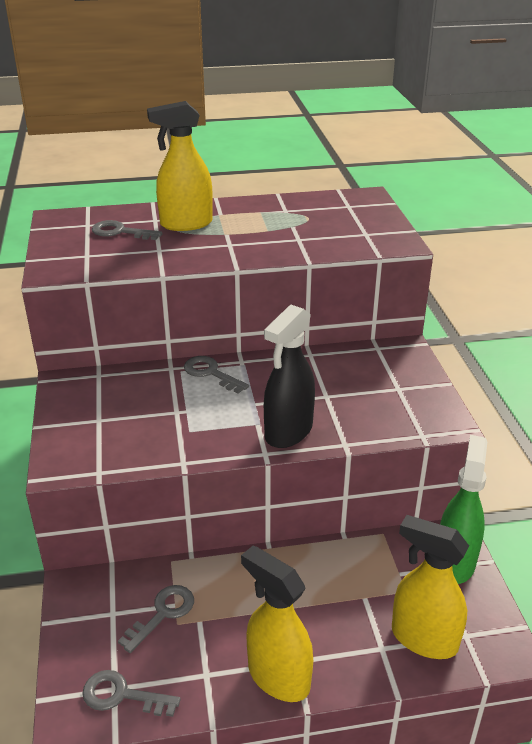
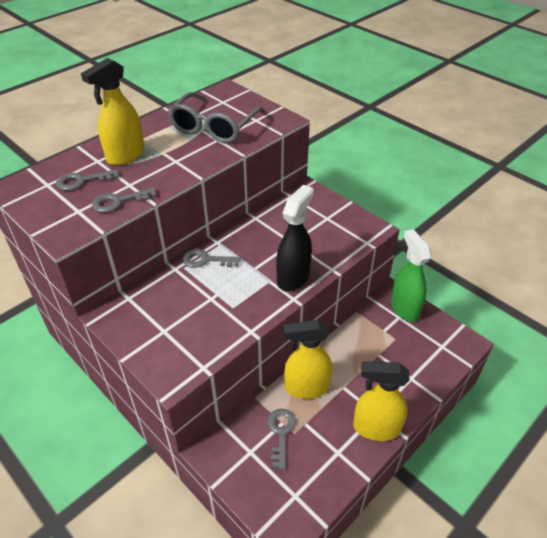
camera: 35 degrees left, 10 degrees up
grey key [82,670,181,717] -> grey key moved to [92,188,157,213]
black spray bottle [264,305,315,448] -> black spray bottle turned 150 degrees counterclockwise [276,185,314,291]
yellow spray bottle [392,515,469,659] -> yellow spray bottle moved to [283,320,332,399]
none -> grey glasses [168,92,265,143]

